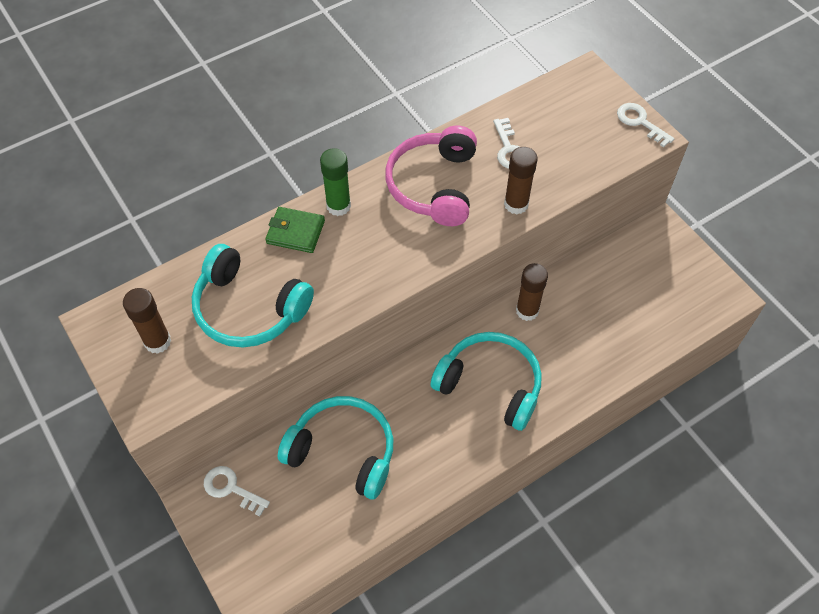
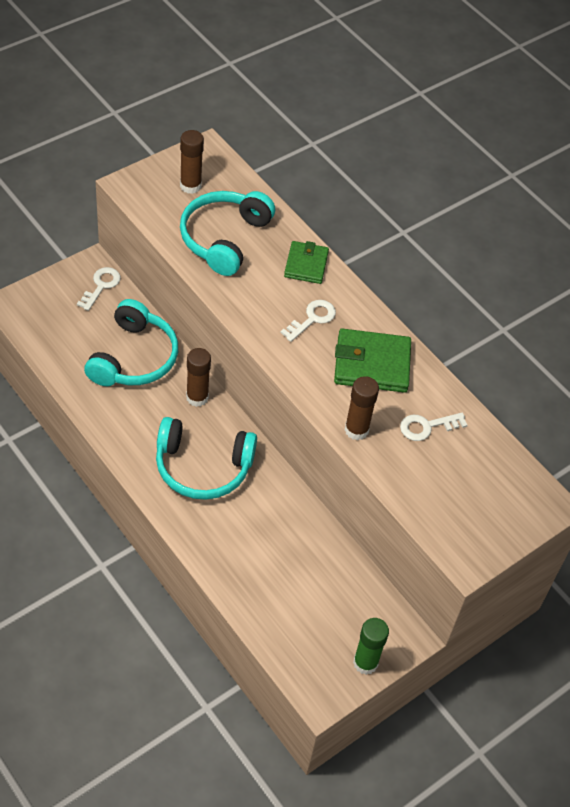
camera: 80 degrees right, 5 degrees down
green glue stick [320,148,351,216] -> green glue stick moved to [353,618,389,675]
pink headphones [385,126,477,226] -> green wallet [334,328,411,393]
turquoise headphones [430,332,542,431] -> turquoise headphones turned 75 degrees clockwise [156,417,257,500]
brown glue stick [516,263,548,321] -> brown glue stick moved to [186,348,211,407]
white key [617,103,674,147] -> white key moved to [280,300,336,342]

